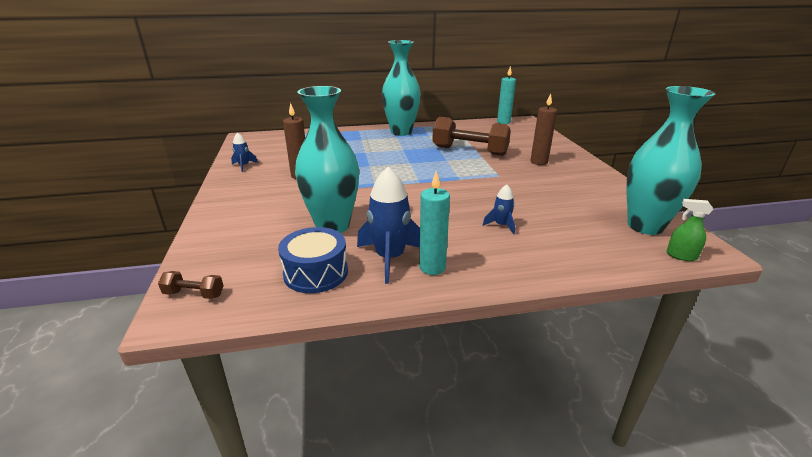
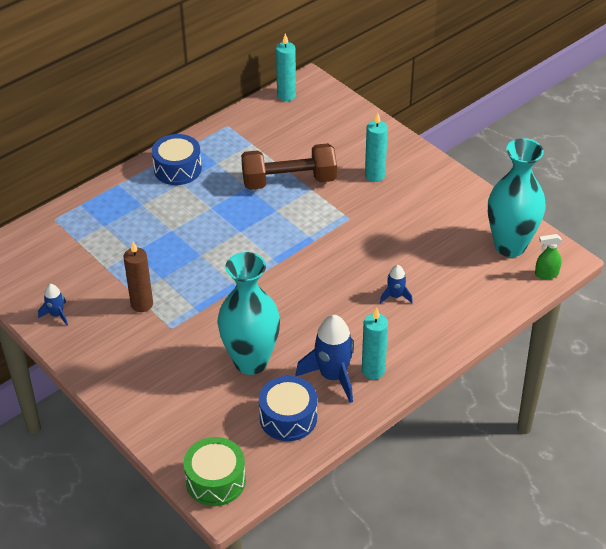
camera: 30 degrees left, 15 degrees up
brown dumbbell [158,271,224,299] -> green drum [183,437,246,506]
turquoise vase [382,40,421,136] -> blue drum [152,134,202,185]
brown candle [530,94,557,165] -> turquoise candle [365,113,388,182]

